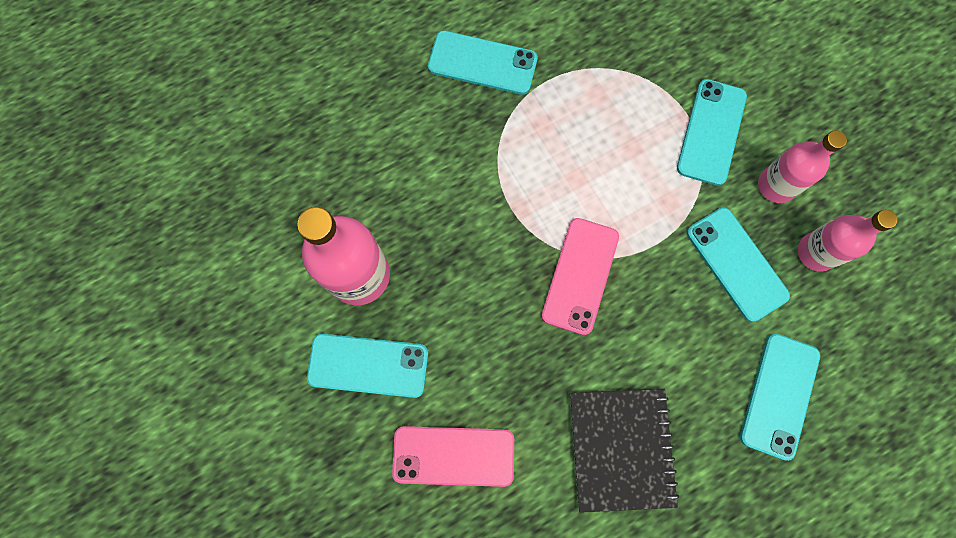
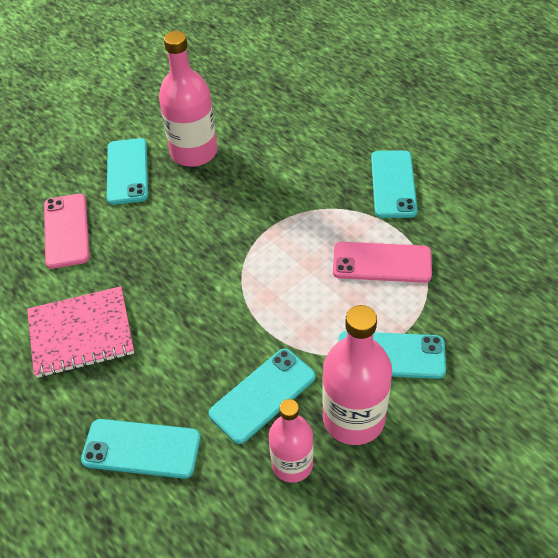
camera: 80 degrees right, 25 degrees down
pink phone [542,218,619,335] -> pink phone moved to [333,242,432,283]
black notebook [570,389,679,513] -> pink notebook [27,286,134,378]
pink bottle [758,130,847,203] -> pink bottle [322,305,392,445], size x1.55

